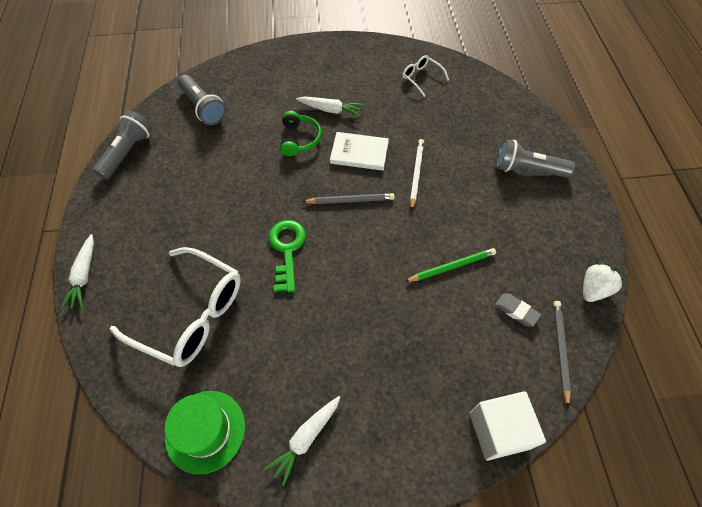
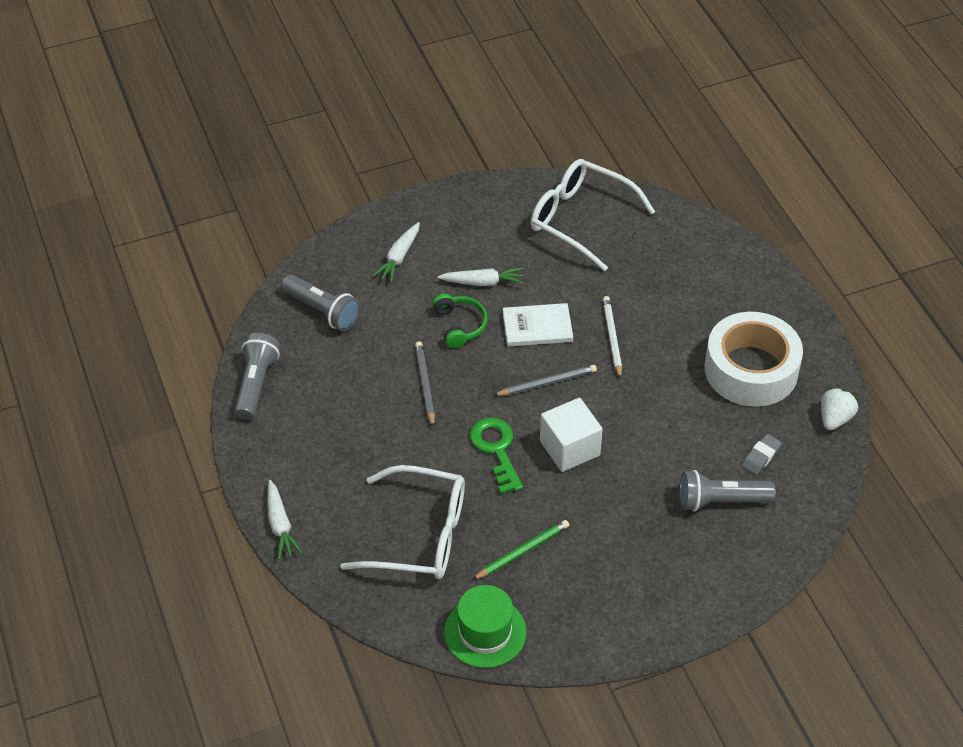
camera: 15 degrees left, 10 degrees down
white carrot [265,396,340,486] -> white carrot moved to [373,222,420,283]
white glasses [402,55,449,97] -> white glasses [531,159,655,271], size x2.14
green pencil [405,248,496,282] -> green pencil moved to [472,520,569,580]
white cube [470,391,546,461] -> white cube moved to [540,398,603,472]
grey eraser [495,293,541,327] -> grey eraser turned 75 degrees counterclockwise [742,434,782,475]
grey flashlight [496,139,575,178] -> grey flashlight moved to [679,470,776,512]
grey pencil [553,301,571,408] -> grey pencil moved to [415,341,435,427]
none -> white tape [705,312,803,407]

